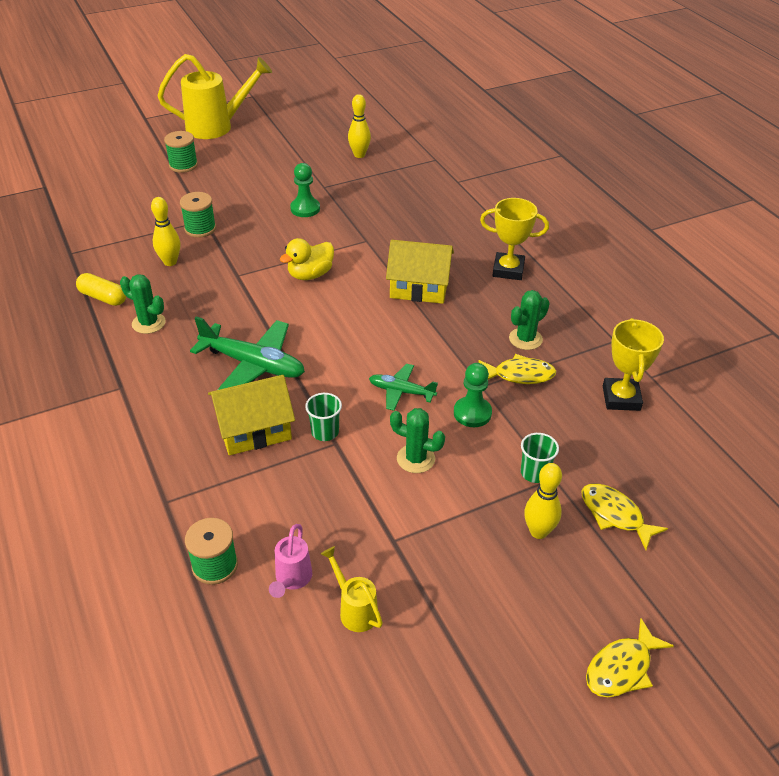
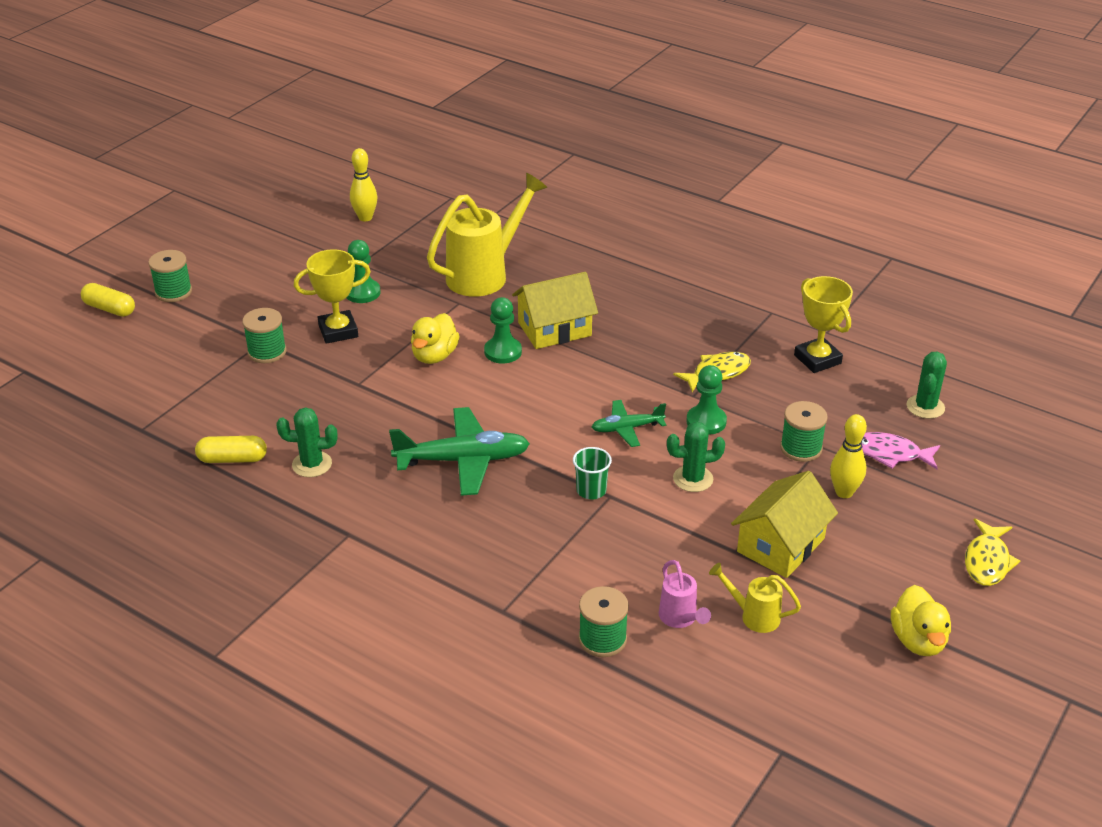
camera: 30 degrees left, 5 degrees down
yellow bowling pin [151,197,180,266] -> none
yellow watering can [158,54,272,139] -> yellow watering can moved to [427,173,547,297]
yellow house [208,375,295,455] -> yellow house moved to [731,471,838,578]
yellow trophy [480,198,549,280] -> yellow trophy moved to [294,249,371,344]
green cactus [509,290,550,350] -> green cactus moved to [907,352,947,419]
green cup [521,433,559,483] -> green spool [780,401,828,462]
yellow fish [582,483,668,550] -> pink fish [862,432,940,469]
none -> yellow capsule [81,283,135,317]
none -> green pawn [484,297,522,363]
none -> yellow duck [891,585,951,656]

